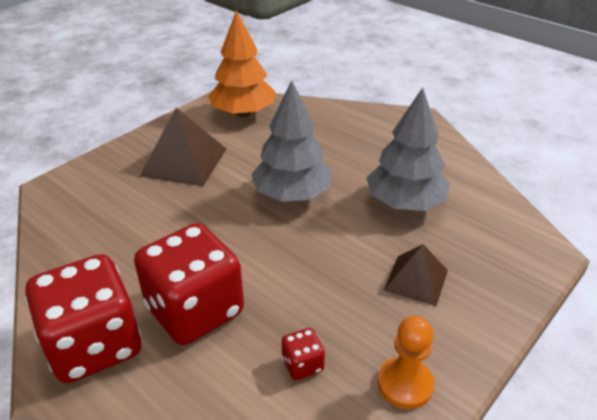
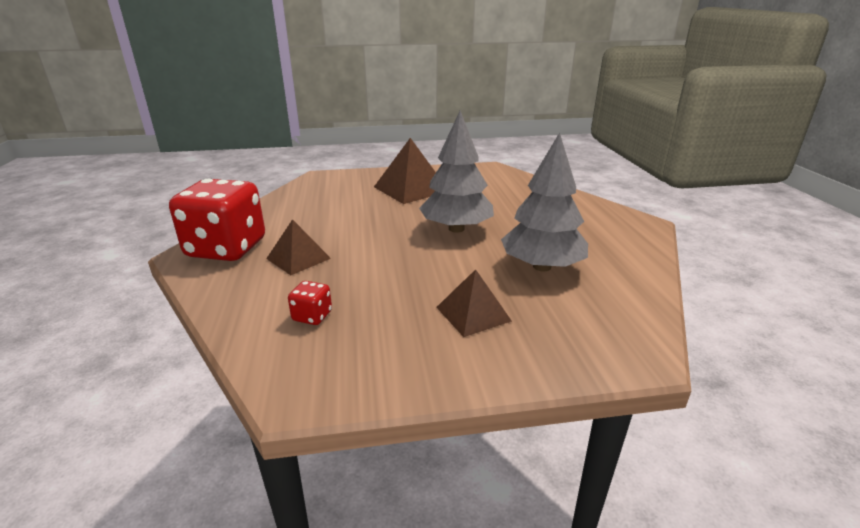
camera: 40 degrees right, 10 degrees down
red dice [134,223,244,345] -> brown pyramid [266,219,331,275]
orange tree [208,10,275,117] -> none
orange pawn [378,316,434,409] -> none

